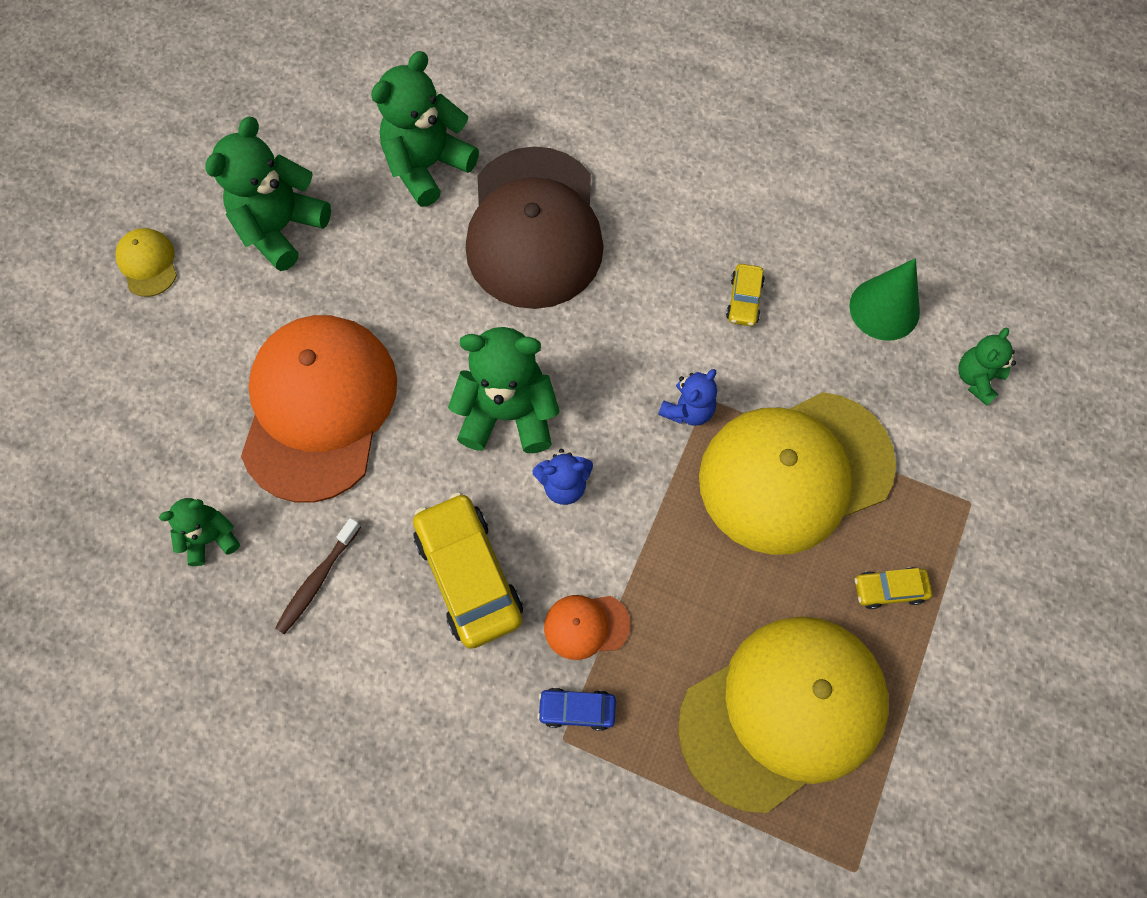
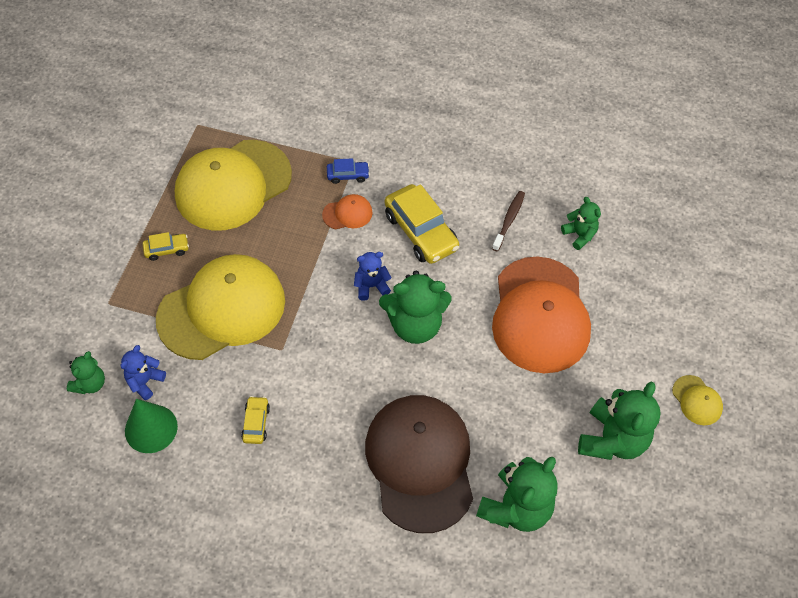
camera: 170 degrees right, 10 degrees down
green teddy bear [159,498,240,566] -> green teddy bear turned 90 degrees counterclockwise [561,197,601,250]
blue teddy bear [658,369,717,426] -> blue teddy bear moved to [121,345,166,400]

